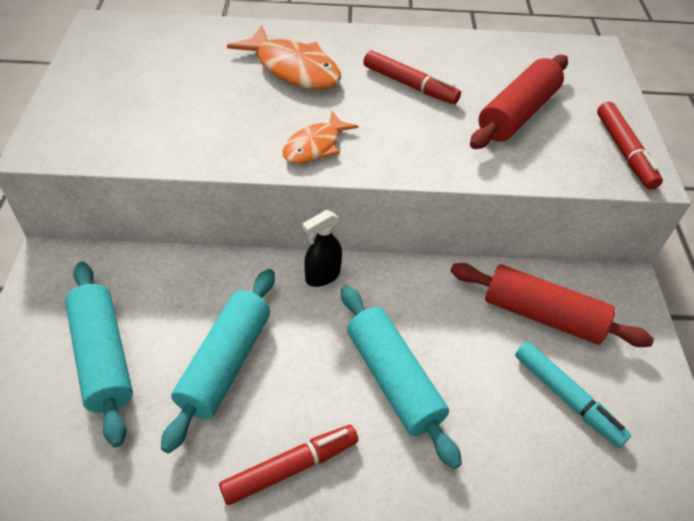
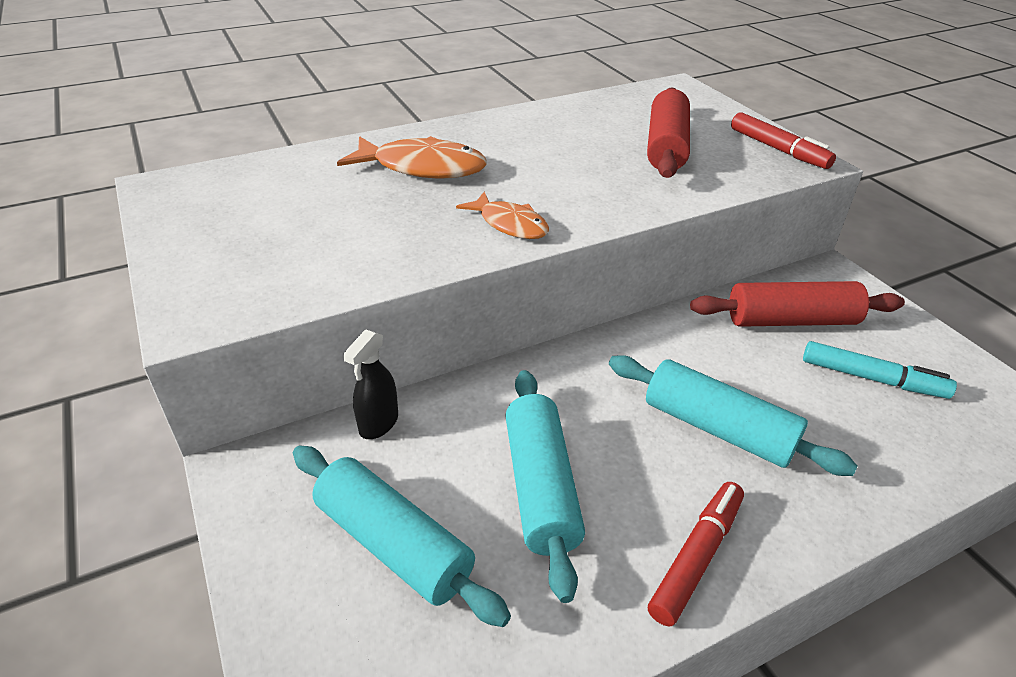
camera: 25 degrees left, 10 degrees down
orange fish [282,111,359,163] -> orange fish turned 60 degrees counterclockwise [456,192,549,239]
black spray bottle [302,210,342,287] -> black spray bottle moved to [343,329,398,439]
red marker [363,50,461,104] -> none

